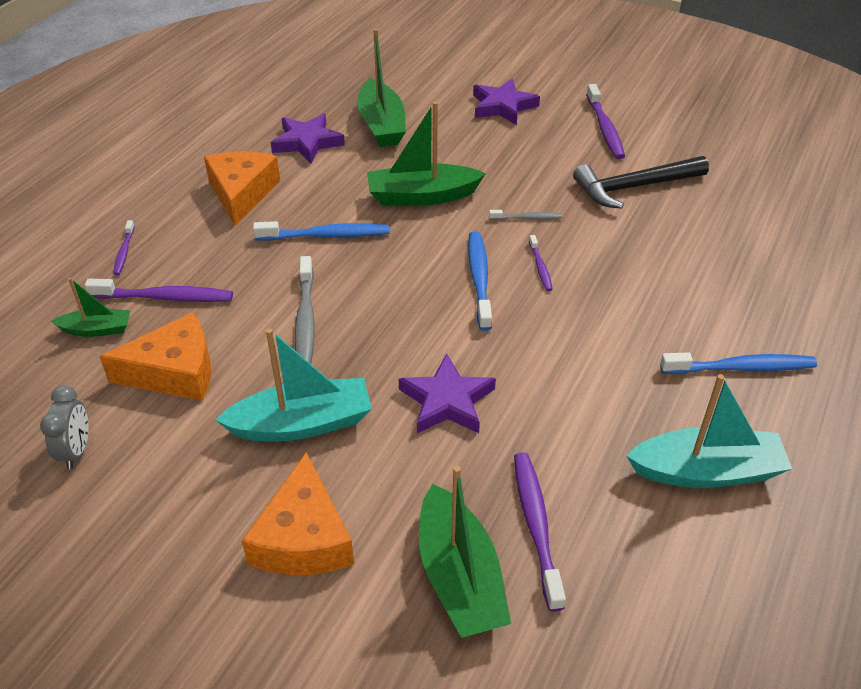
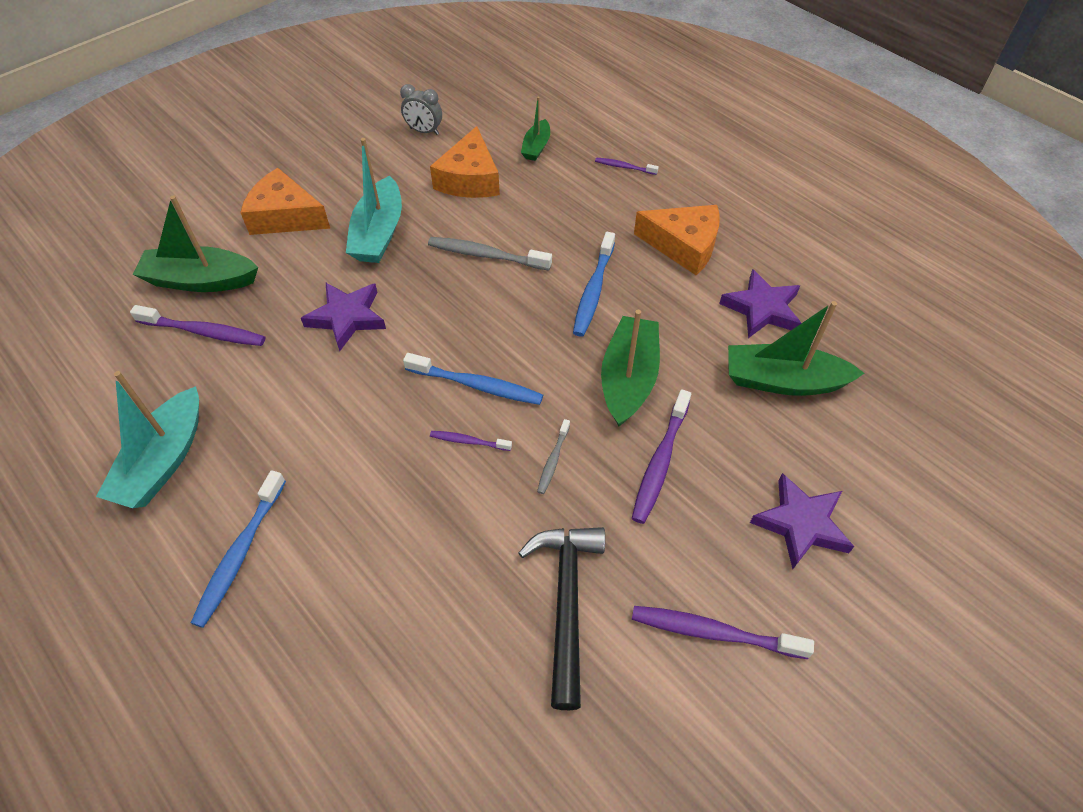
camera: 110 degrees right, 10 degrees up
purple toothbrush [85,279,233,302] -> purple toothbrush moved to [632,389,691,524]

